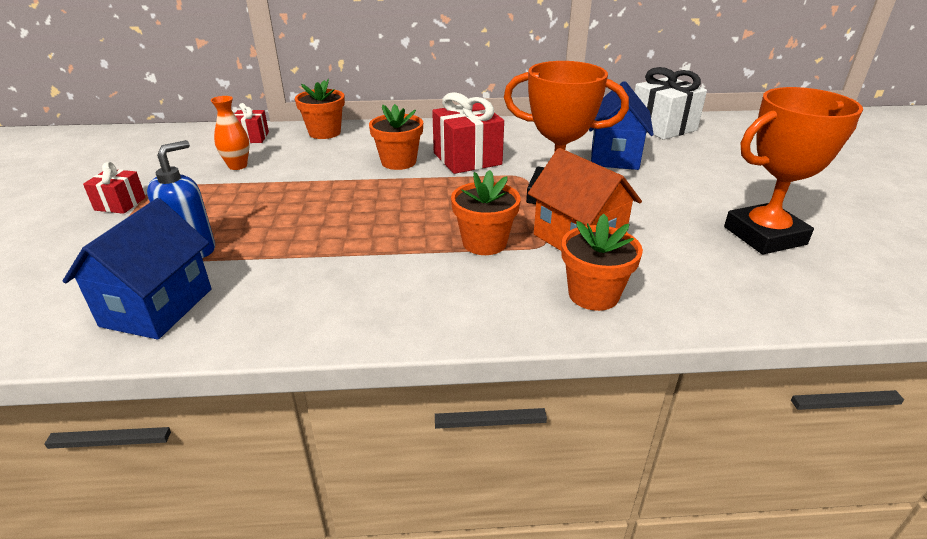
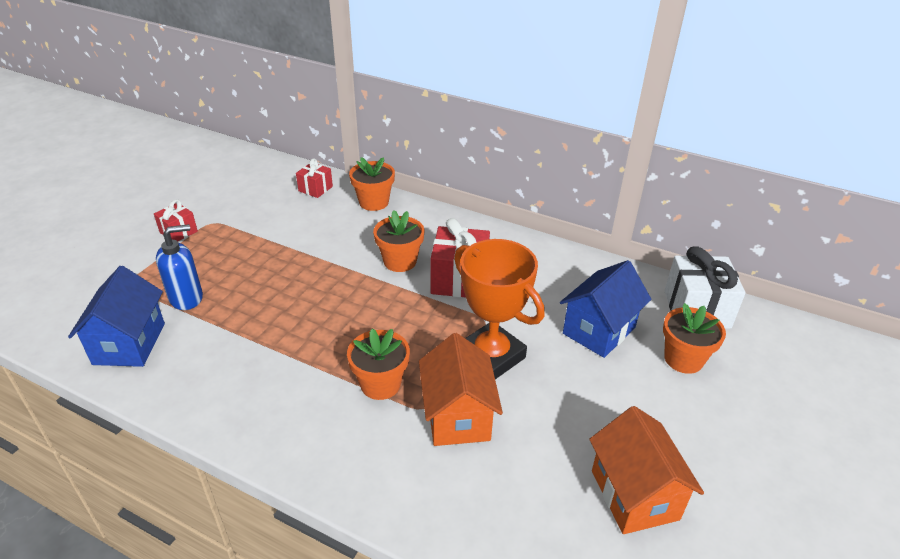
camera: 30 degrees right, 5 degrees up
blue house [63,198,211,340] -> blue house turned 45 degrees counterclockwise [68,266,165,367]
orange vase [211,96,250,170] -> none
orange flower pot [561,214,643,311] -> orange flower pot moved to [663,303,726,374]
orange trophy [724,87,863,254] -> orange house [589,406,704,534]

